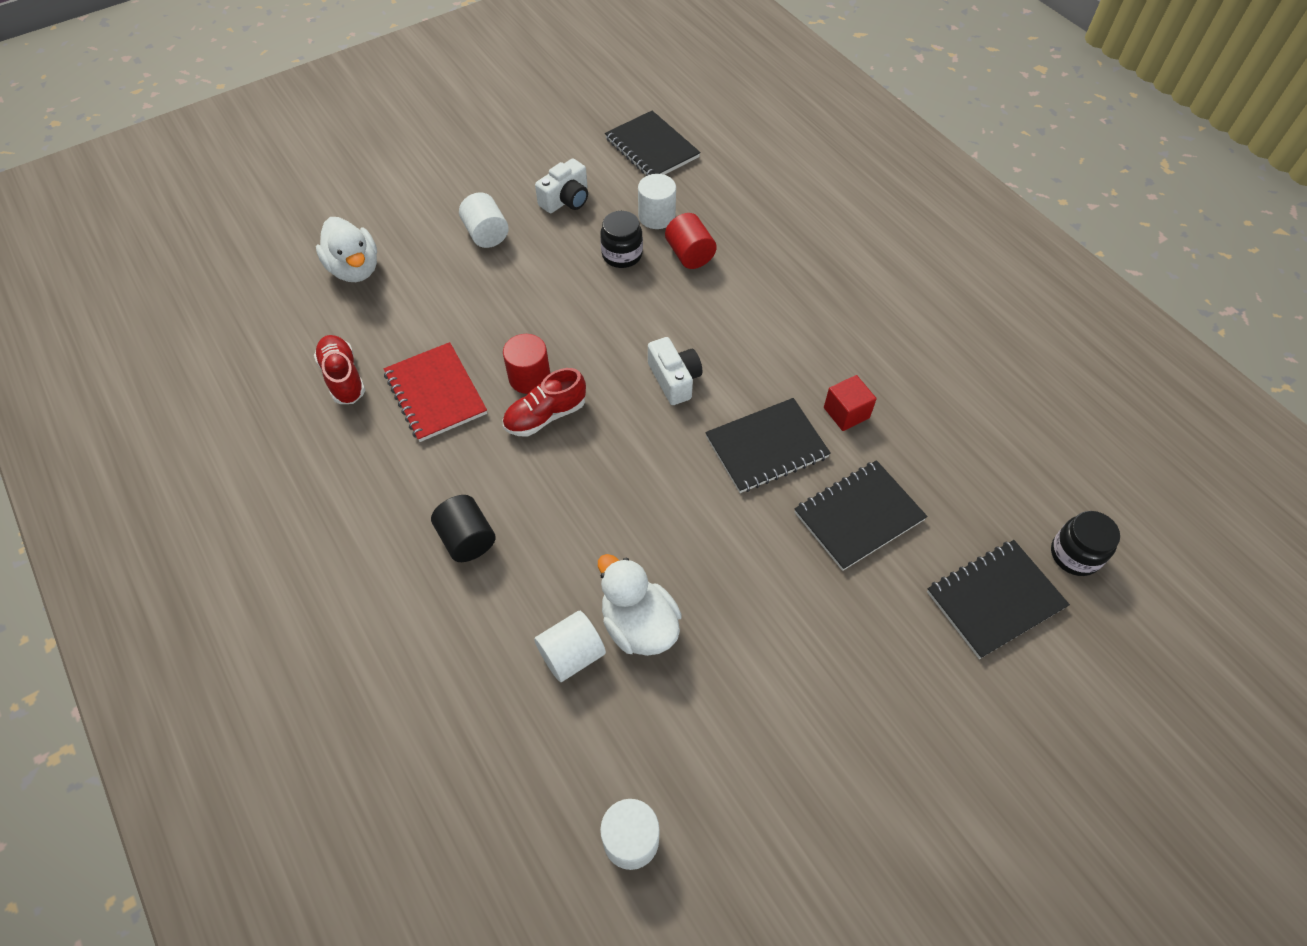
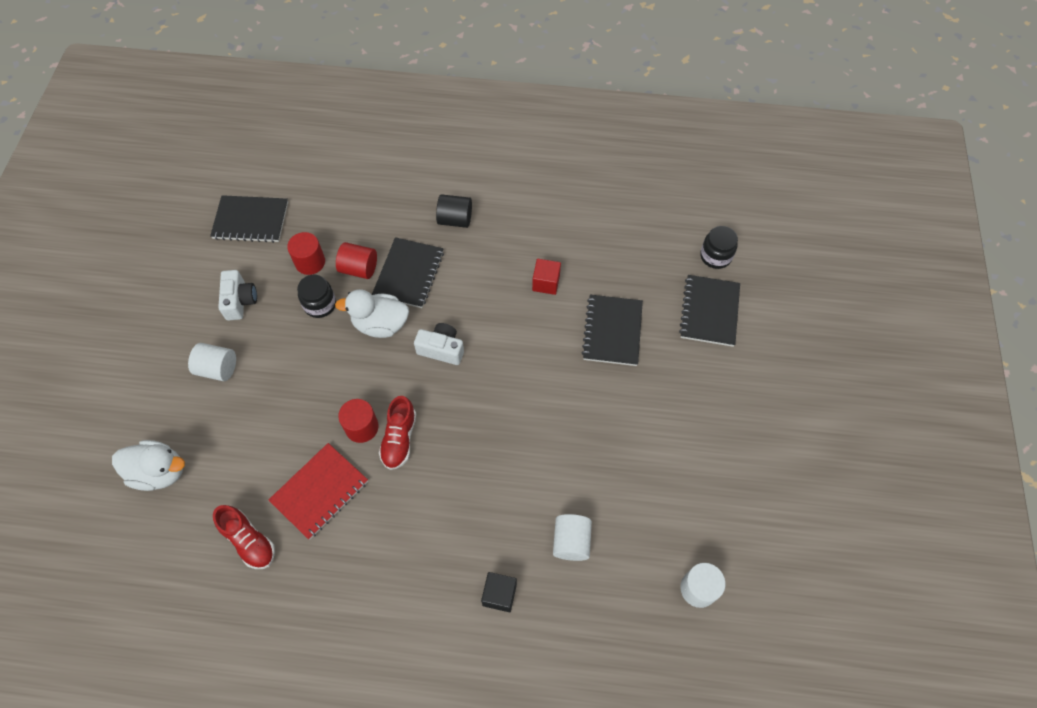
camera: 50 degrees left, 5 degrees up
red shoe [314,335,365,404] -> red shoe turned 150 degrees counterclockwise [213,505,275,569]
red notebook [383,342,487,442] -> red notebook turned 60 degrees counterclockwise [269,443,368,540]
black cylinder [431,495,496,562] -> black cylinder moved to [436,194,472,228]
white duck [598,554,682,656] -> white duck moved to [335,289,409,338]
white cylinder [638,174,676,229] -> red cylinder [287,232,325,275]
black notebook [705,398,831,493] -> black notebook moved to [372,237,444,308]
none -> black cube [481,572,517,612]

